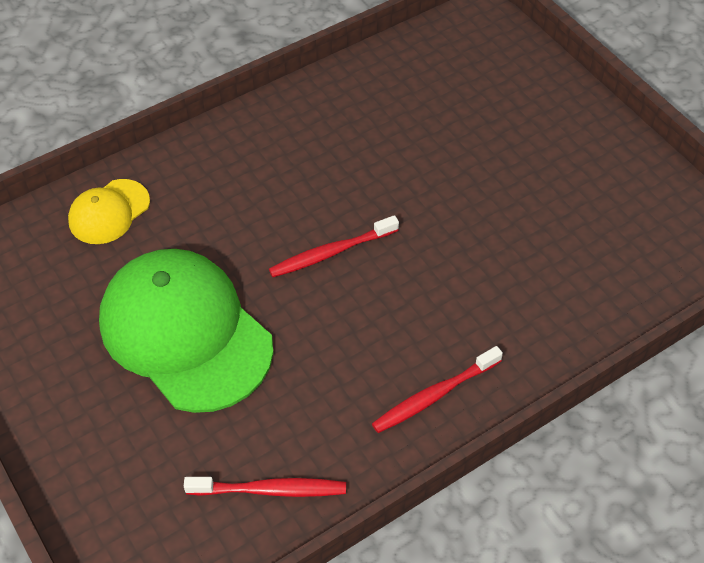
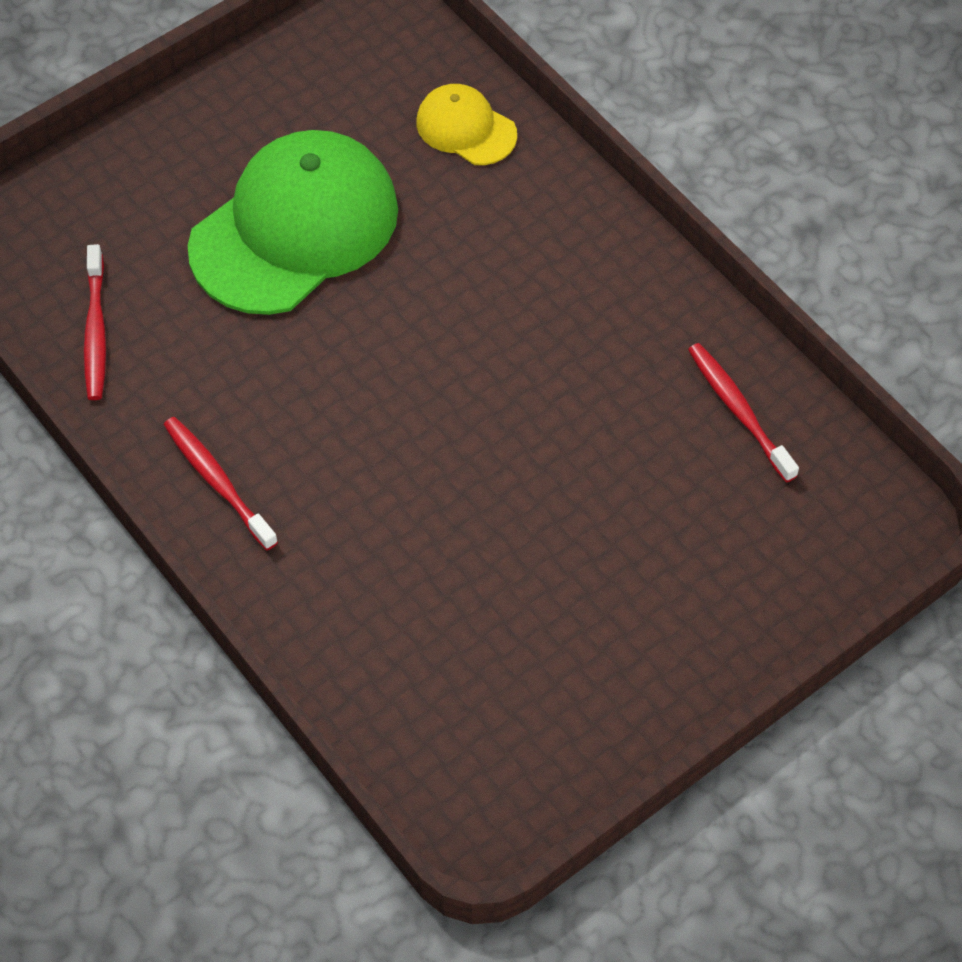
camera: 85 degrees right, 5 degrees up
red toothbrush [269,215,399,277] -> red toothbrush moved to [688,343,799,482]

